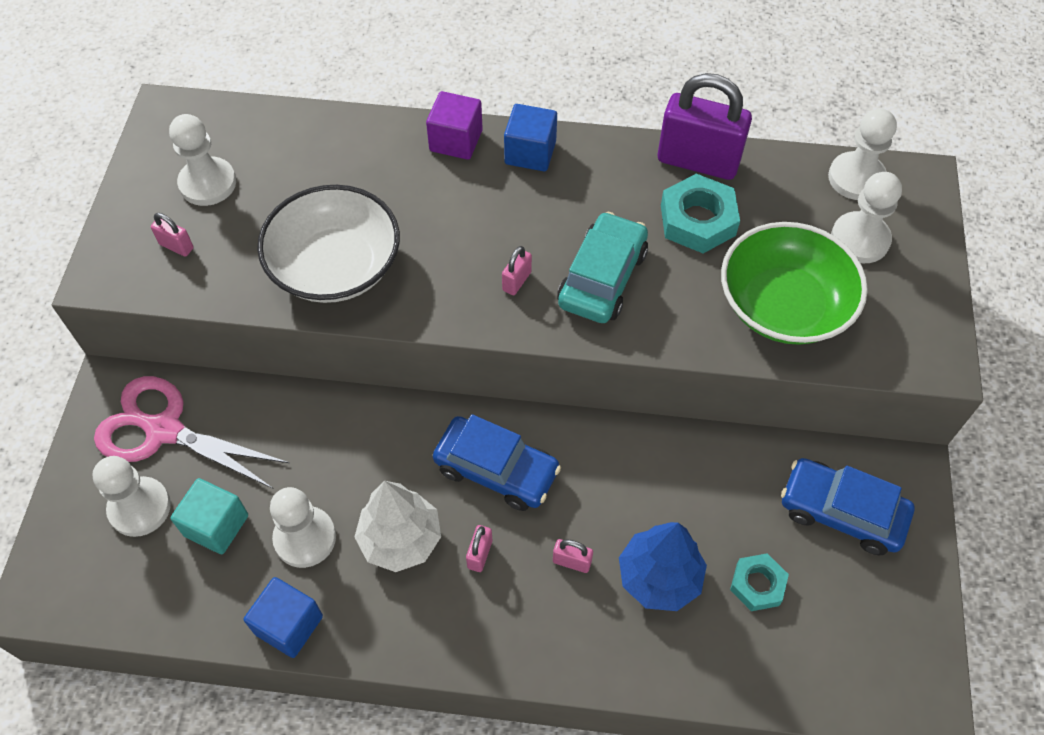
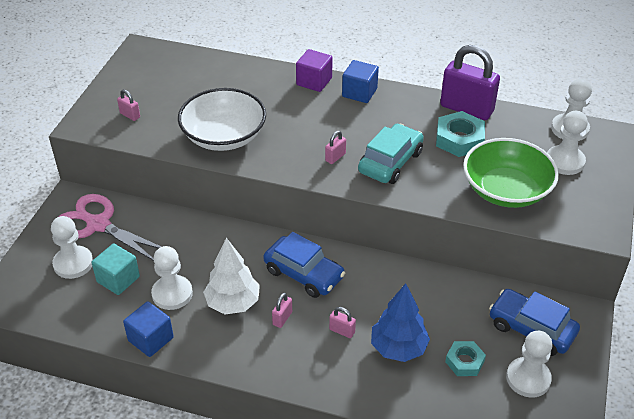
camera: 10 degrees right, 15 degrees down
white pawn [169,114,236,206] -> white pawn moved to [506,331,552,398]

